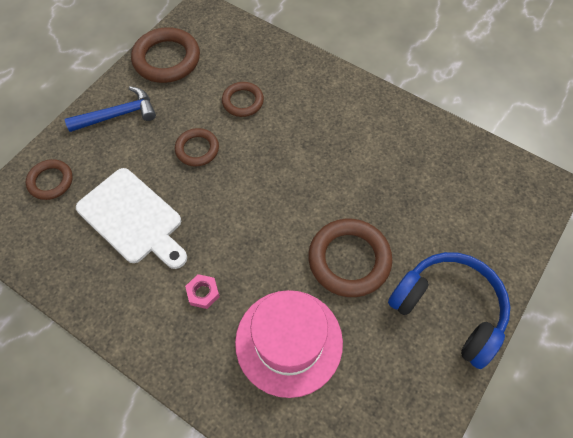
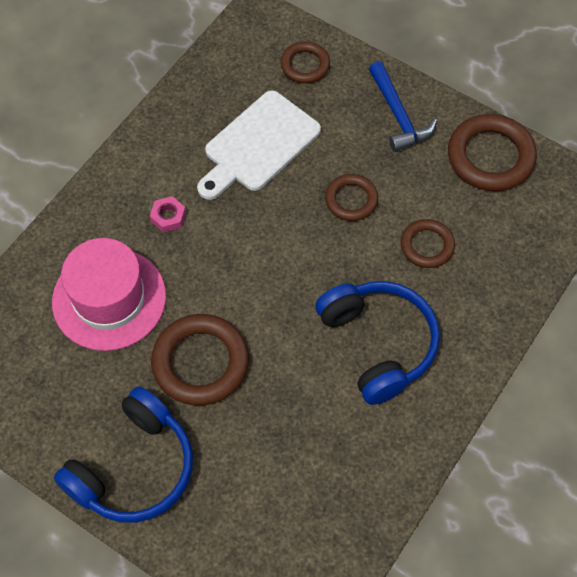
camera: 90 degrees right, 0 degrees up
none -> blue headphones [315,281,440,405]

